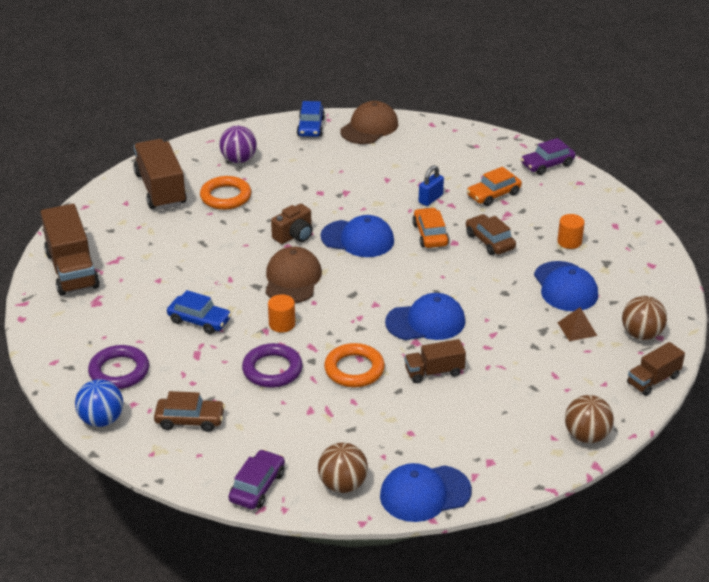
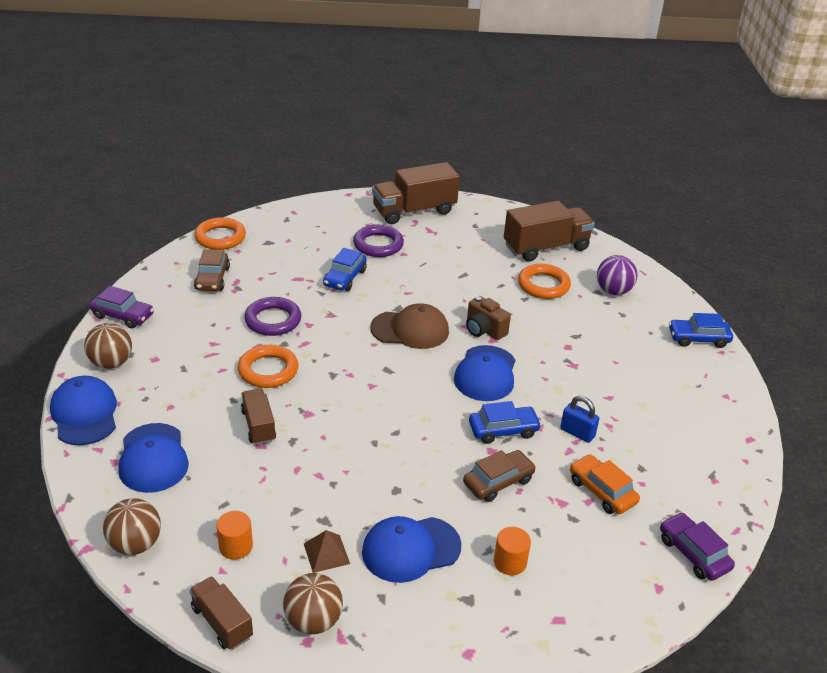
camera: 85 degrees right, 0 degrees up
blue ball [75,379,123,427] -> orange ring [194,217,246,250]
purple ring [88,345,149,389] -> purple ring moved to [353,225,404,257]
orange cylinder [268,294,295,333] -> orange cylinder moved to [216,511,253,560]
brown cap [340,101,398,144] -> none
blue cap [385,293,465,340] -> blue cap moved to [118,423,189,493]
orange car [413,207,449,248] -> blue car [469,401,541,444]

